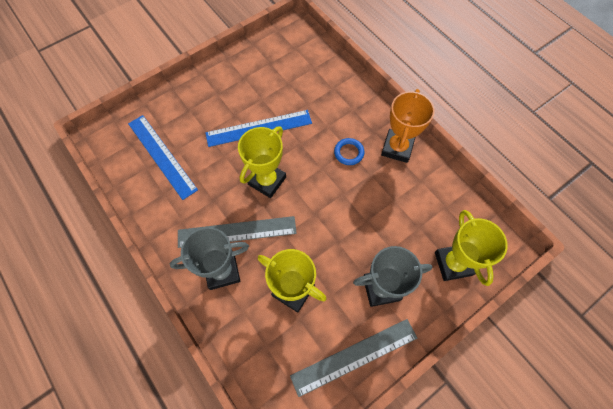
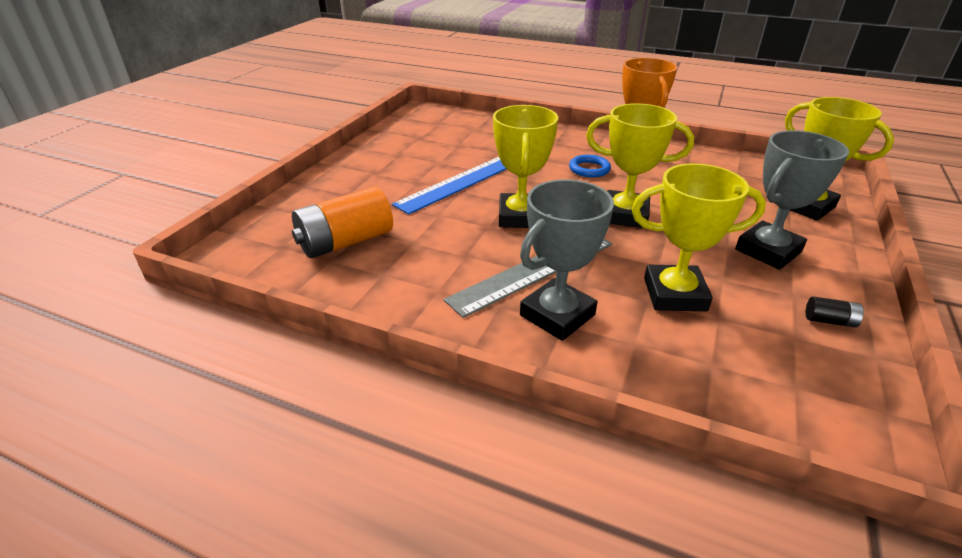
camera: 30 degrees left, 30 degrees down
blue ruler [128,115,198,200] -> orange battery [292,186,393,258]
grey ruler [290,319,417,397] -> black battery [806,296,864,328]
none -> yellow trophy [586,103,694,228]

